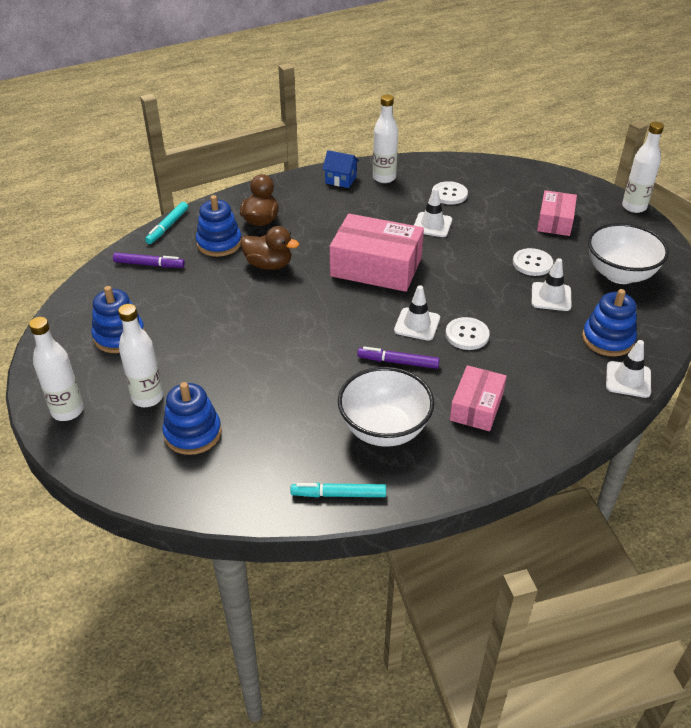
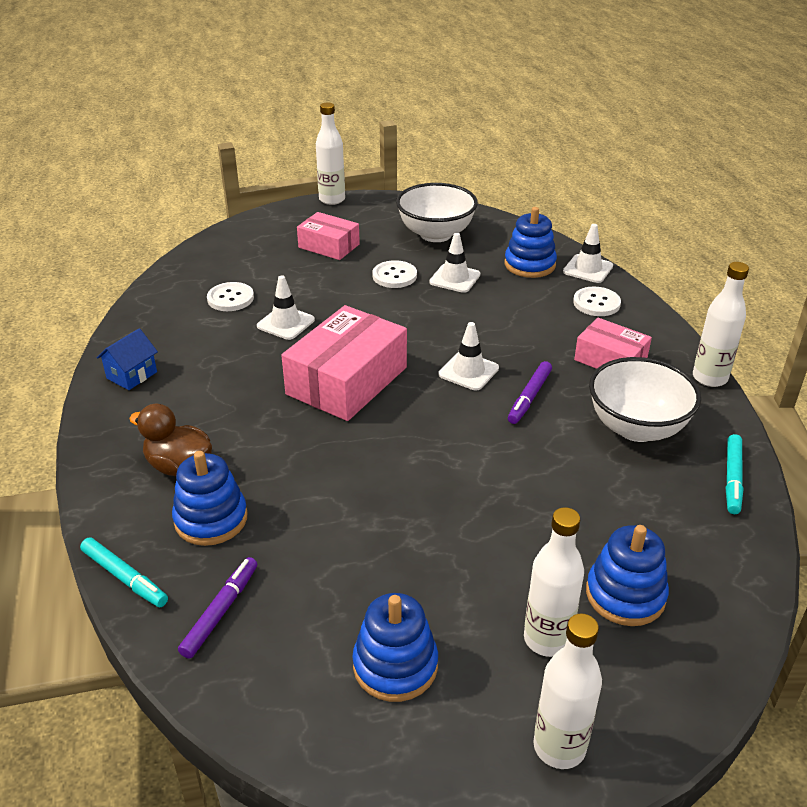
camera: 75 degrees left, 5 degrees down
brown duck [240,226,299,270] -> none
white bottle [373,95,398,183] -> white bottle moved to [693,262,749,387]
white button [446,317,490,350] -> white button moved to [573,287,621,316]

